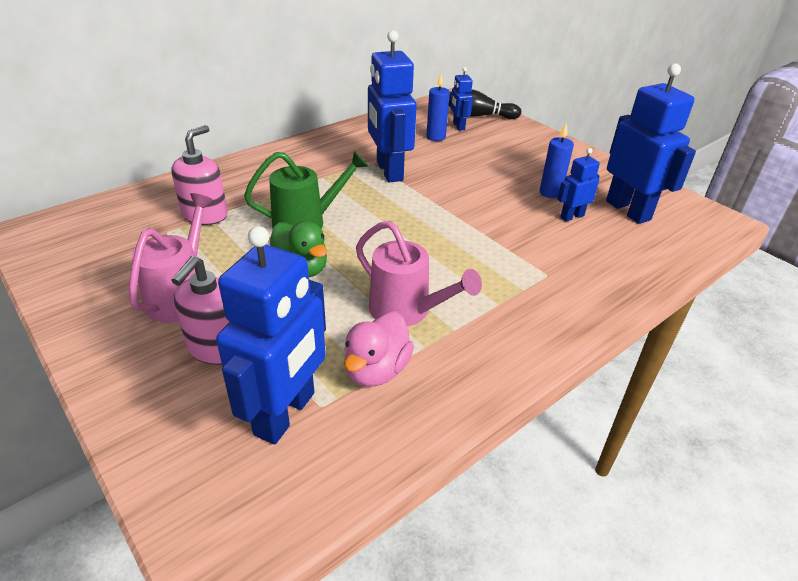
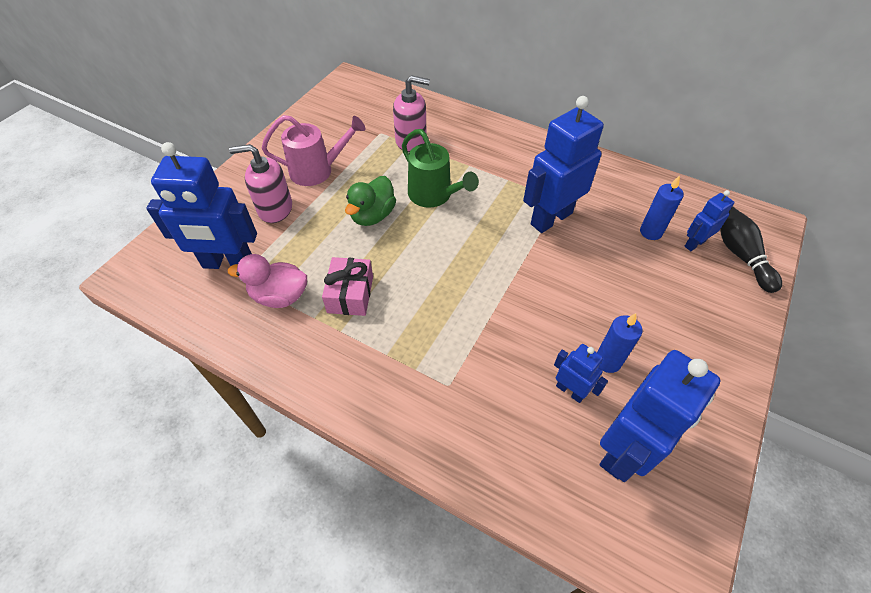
camera: 70 degrees right, 15 degrees up
pink watering can [356,221,482,327] -> pink gift [322,257,373,316]

